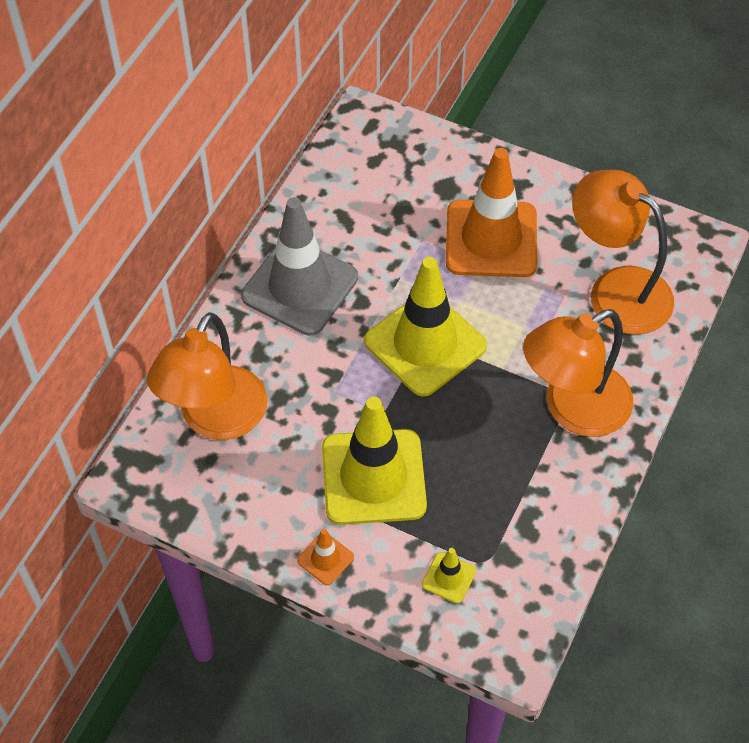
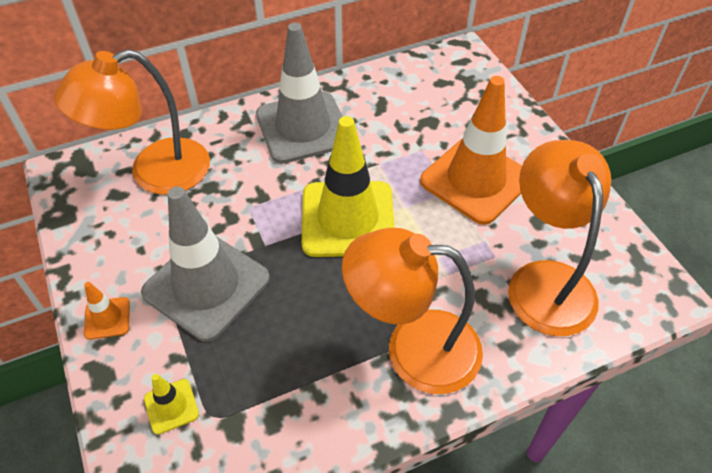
camera: 40 degrees right, 5 degrees down
yellow traffic cone [322,397,427,525] -> grey traffic cone [141,186,270,342]

